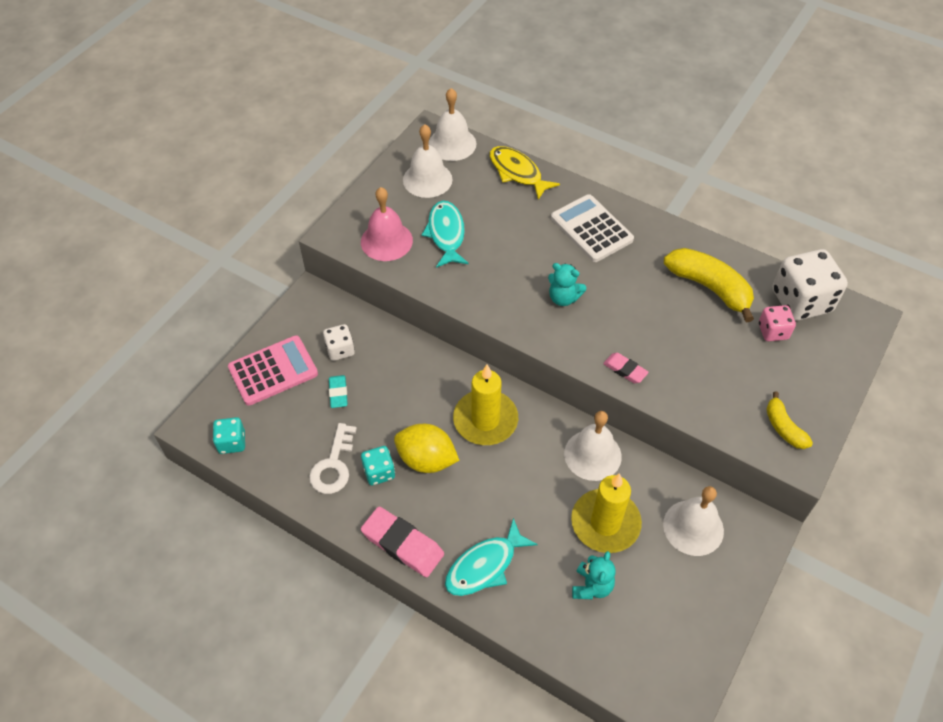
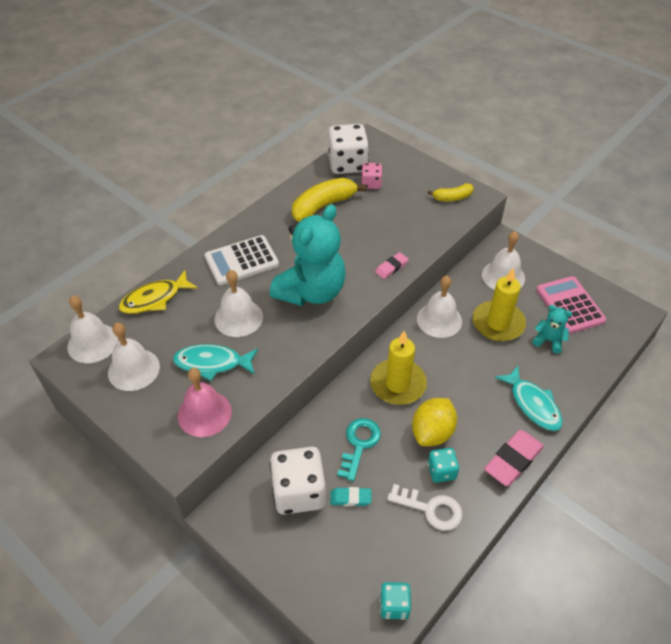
camera: 80 degrees left, 5 degrees down
pink calculator [228,335,318,406] -> pink calculator moved to [536,276,606,334]
white dice [323,324,355,361] -> white dice [270,447,326,515], size x1.90
turquoise teddy bear [548,263,587,306] -> turquoise teddy bear [270,204,346,306], size x2.26
none -> white bell [214,270,263,337]
none -> turquoise key [337,418,381,481]

